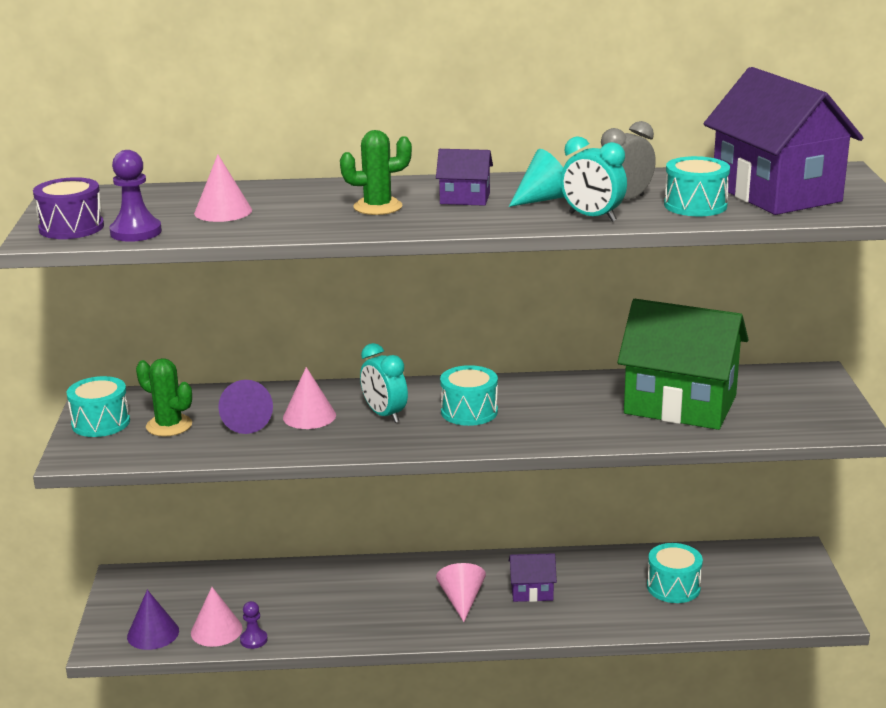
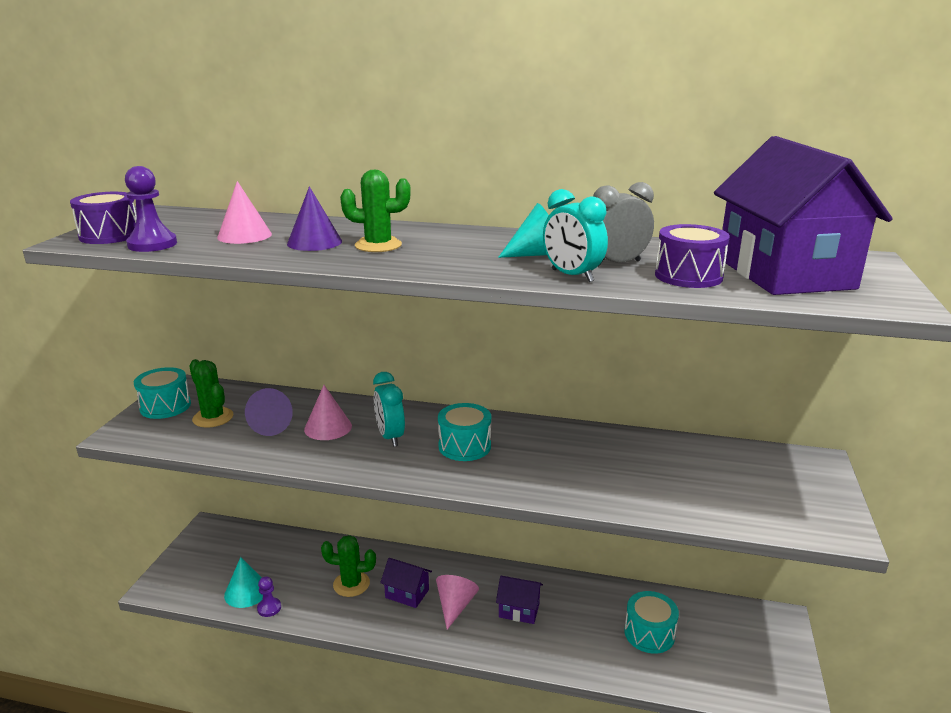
camera: 15 degrees right, 0 degrees up
purple cone [127,590,179,650] -> purple cone moved to [287,186,342,251]
pink cone [191,587,243,647] -> turquoise cone [224,557,263,608]
purple house [436,149,493,206] -> purple house moved to [380,558,432,608]
green house [617,299,748,430] -> none
turquoise drum [664,156,730,216] -> purple drum [655,224,730,288]
none -> green cactus [321,535,376,597]

